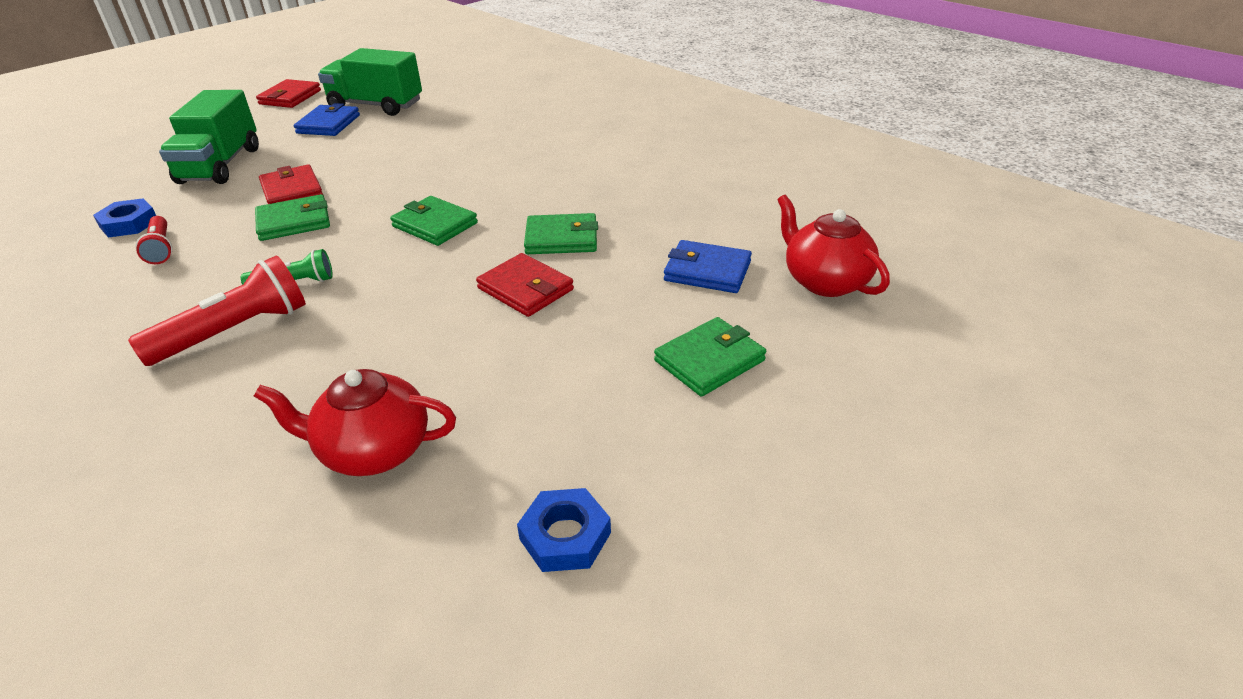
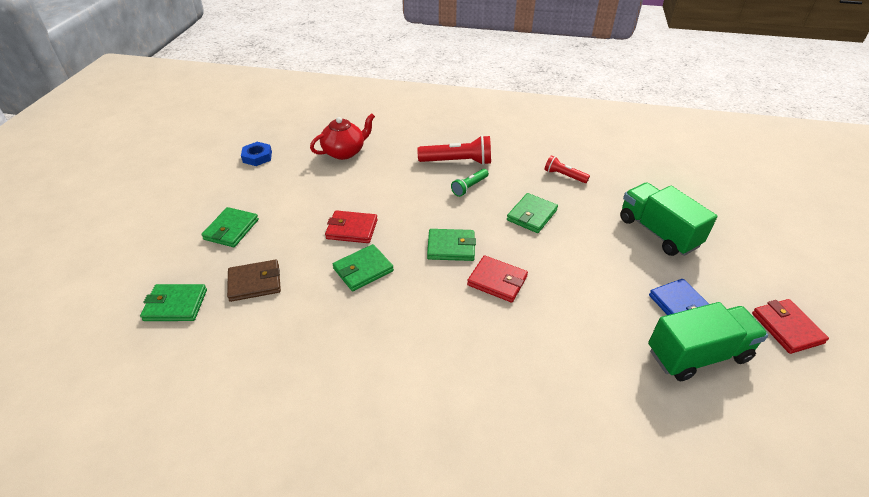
camera: 145 degrees right, 5 degrees up
blue nut [93,198,156,238] -> none
red flashlight [128,255,306,366] -> red flashlight turned 105 degrees counterclockwise [417,135,491,165]
red wallet [259,164,323,204] -> red wallet moved to [467,255,528,303]
blue wallet [664,240,752,293] -> brown wallet [227,260,281,302]
red teapot [777,195,890,297] -> green wallet [140,284,207,321]

